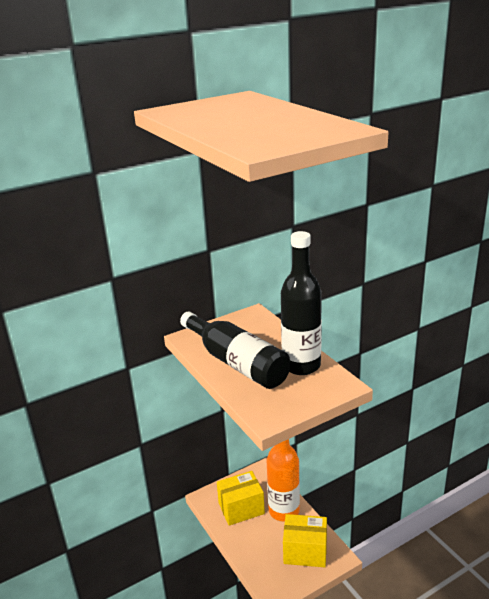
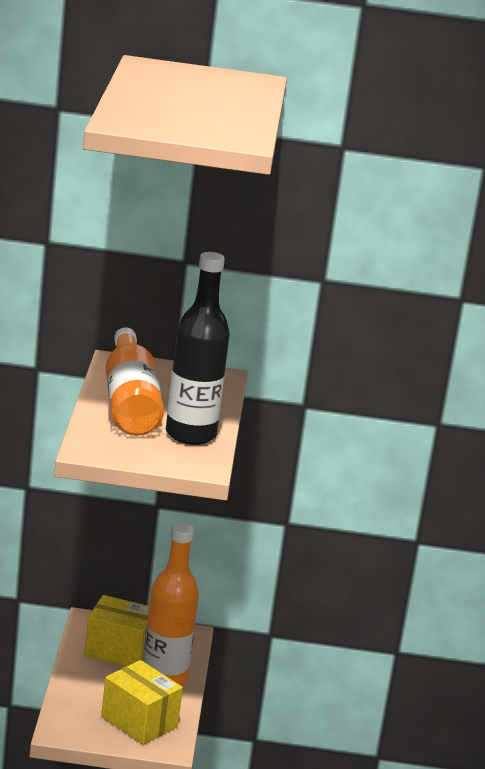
camera: 30 degrees right, 5 degrees down
black bottle [180,312,290,389] -> orange bottle [105,327,164,436]

